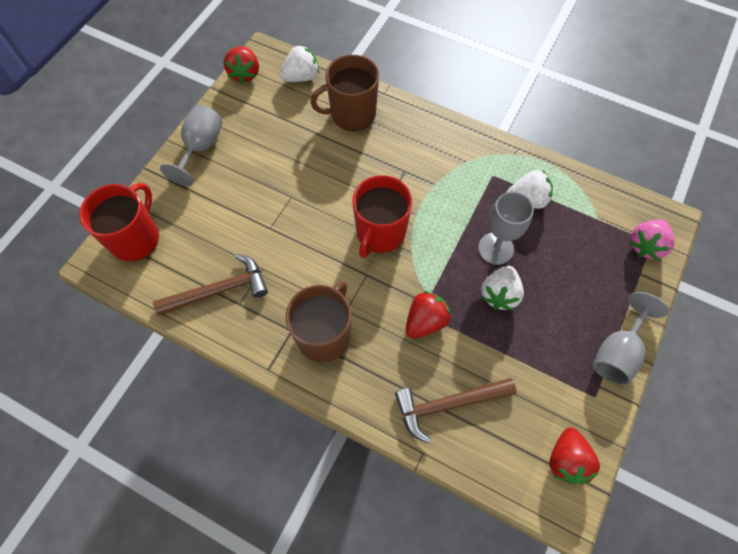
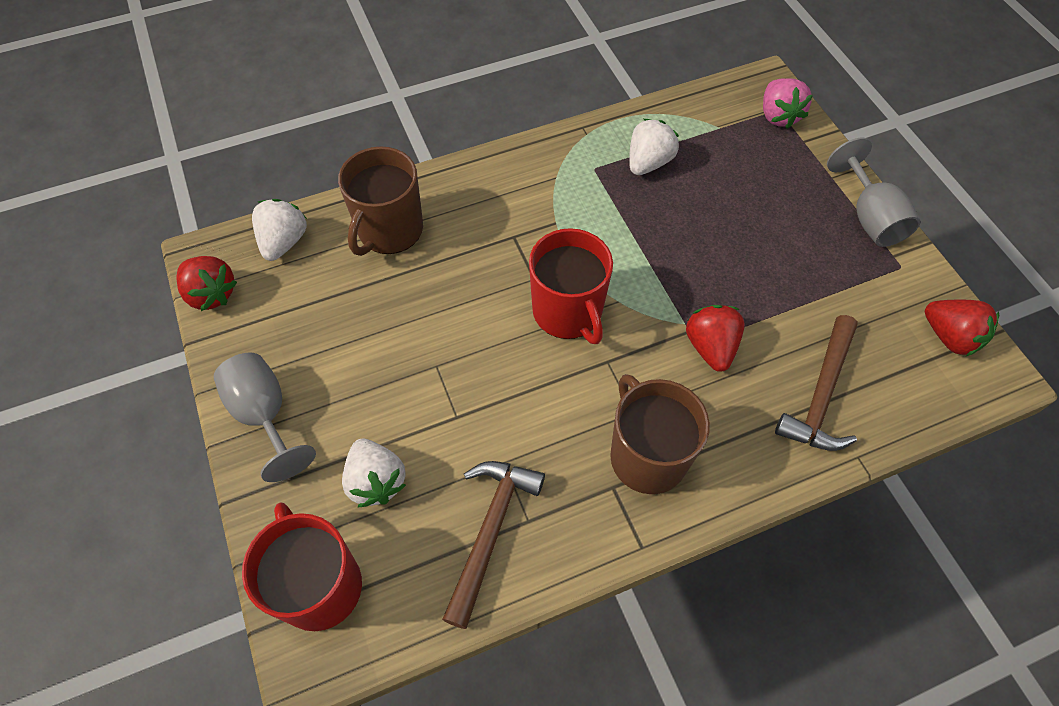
camera: 50 degrees left, 5 degrees down
grey goblet [478,191,534,265] -> none
white strawberry [481,266,524,310] -> white strawberry moved to [342,438,406,507]

